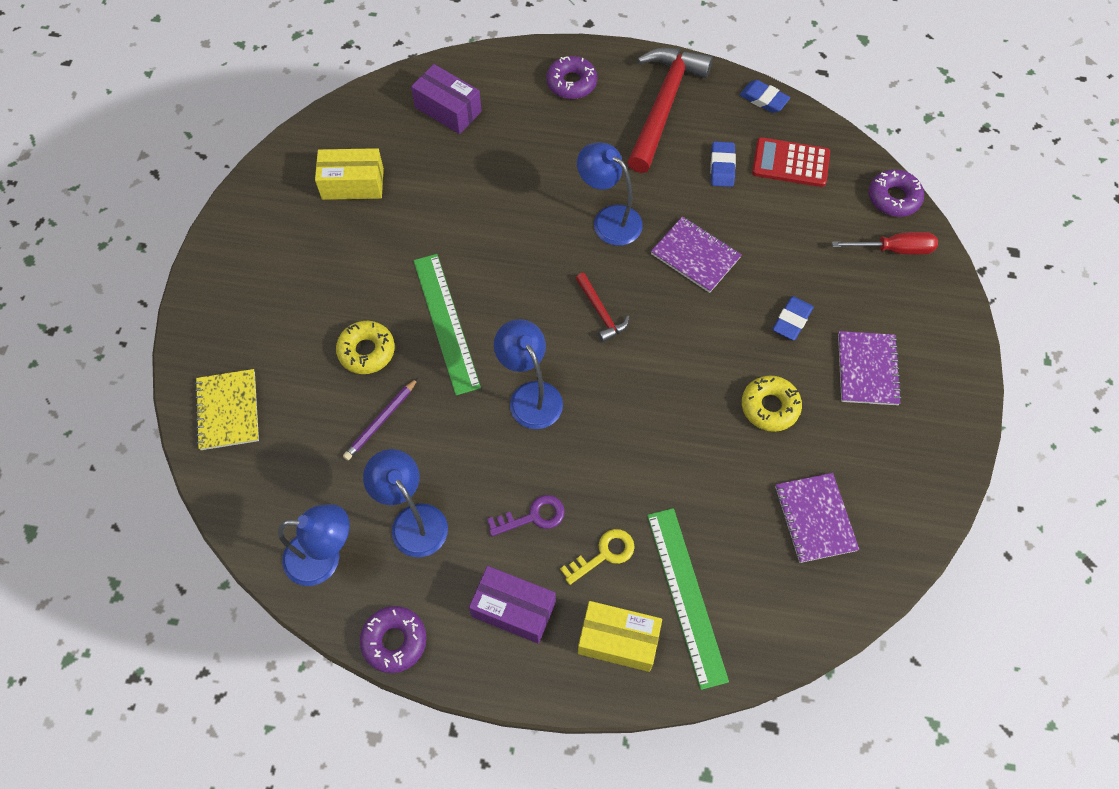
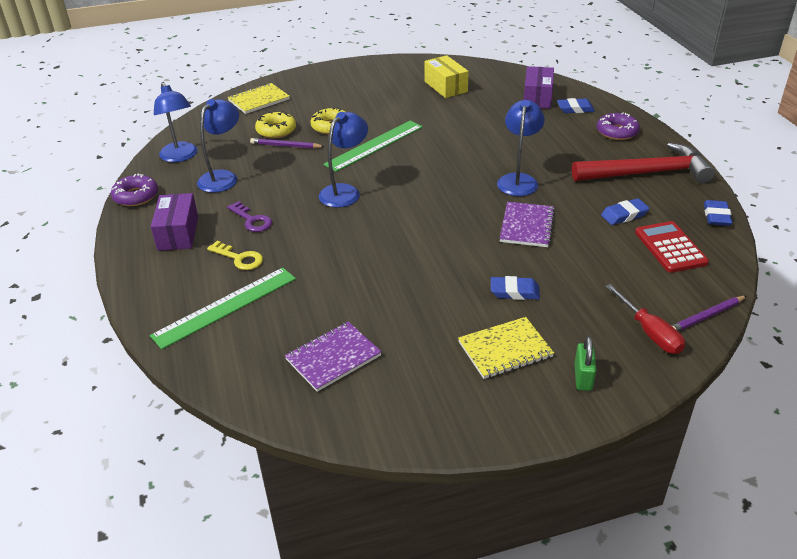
camera: 65 degrees right, 25 degrees down
red hammer [575,273,630,342] -> none
yellow box [578,601,662,672] -> none
yellow donut [742,375,802,432] -> yellow donut moved to [255,111,296,138]
purple notebook [838,331,902,405] -> yellow notebook [458,317,554,379]
purple donut [869,169,924,217] -> purple pencil [672,296,746,332]
none -> blue eraser [557,98,595,113]
none -> green padlock [574,336,596,391]

